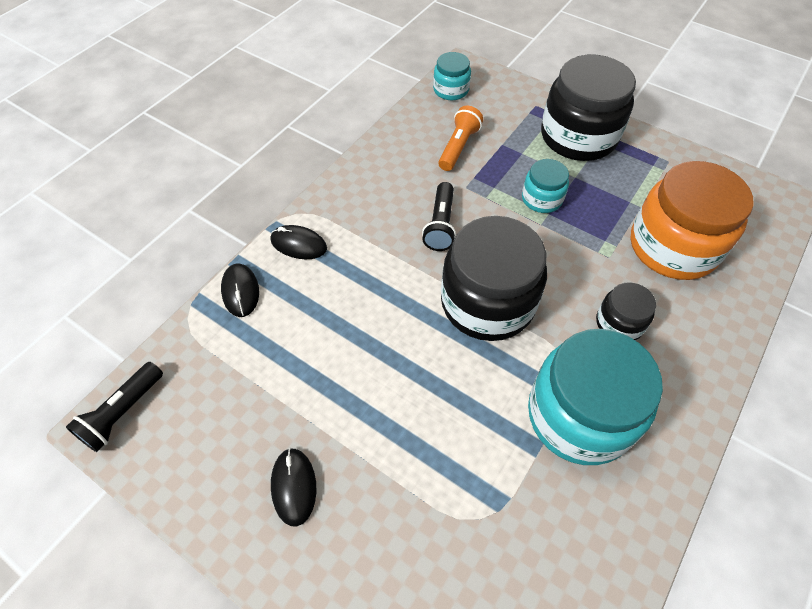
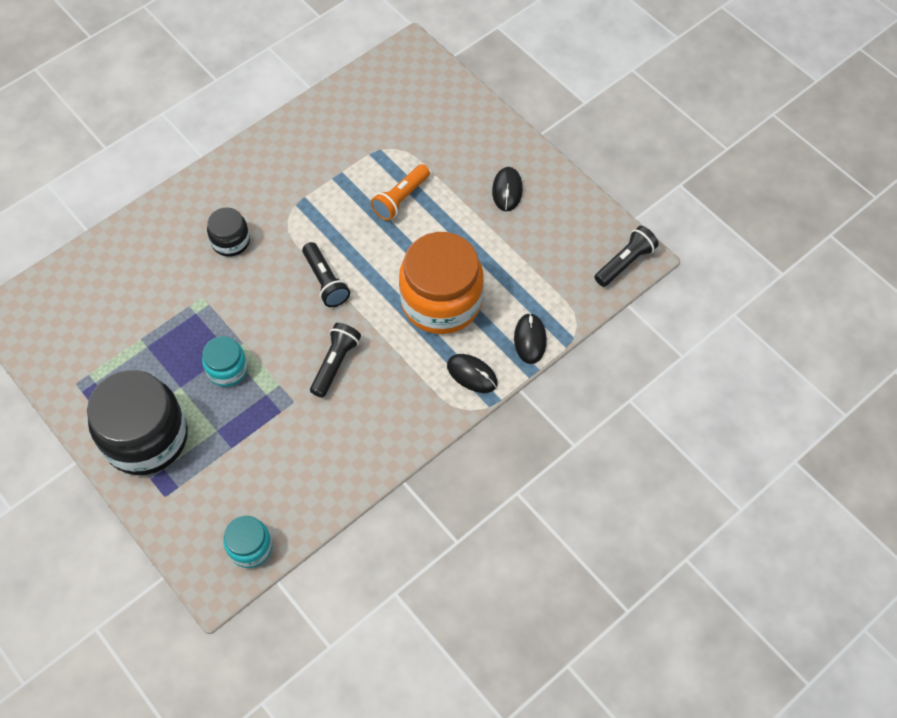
camera: 165 degrees left, 5 degrees up
orange flashlight [438,106,483,171] -> orange flashlight moved to [371,164,430,221]
black jar [441,216,547,341] -> black flashlight [302,242,350,307]
turquoise jar [528,329,663,465] -> none
orange jar [630,161,754,280] -> orange jar moved to [399,232,484,334]

